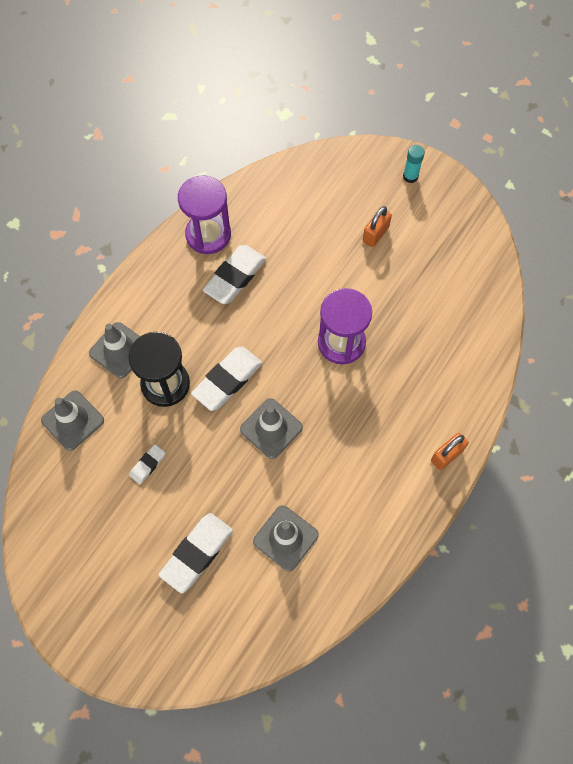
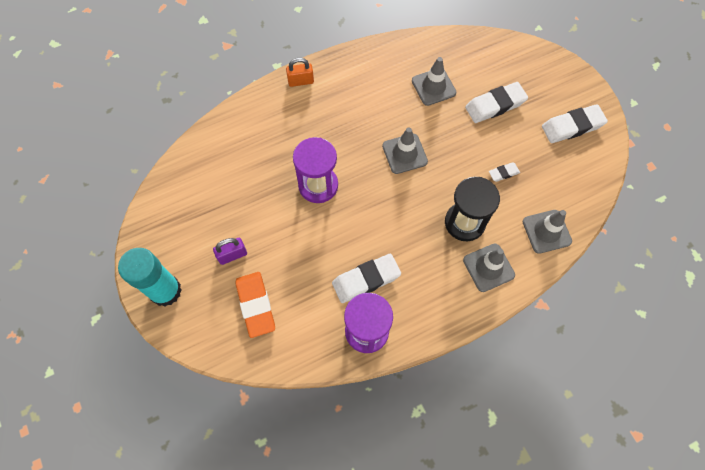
camera: 150 degrees left, 0 degrees up
white eraser [191,346,262,411] -> white eraser moved to [542,104,608,143]
orange padlock [363,206,392,247] -> purple padlock [213,238,247,265]
turquoise glue stick [403,145,425,183] -> turquoise glue stick [118,248,182,306], size x2.12
none -> orange eraser [236,272,275,338]

